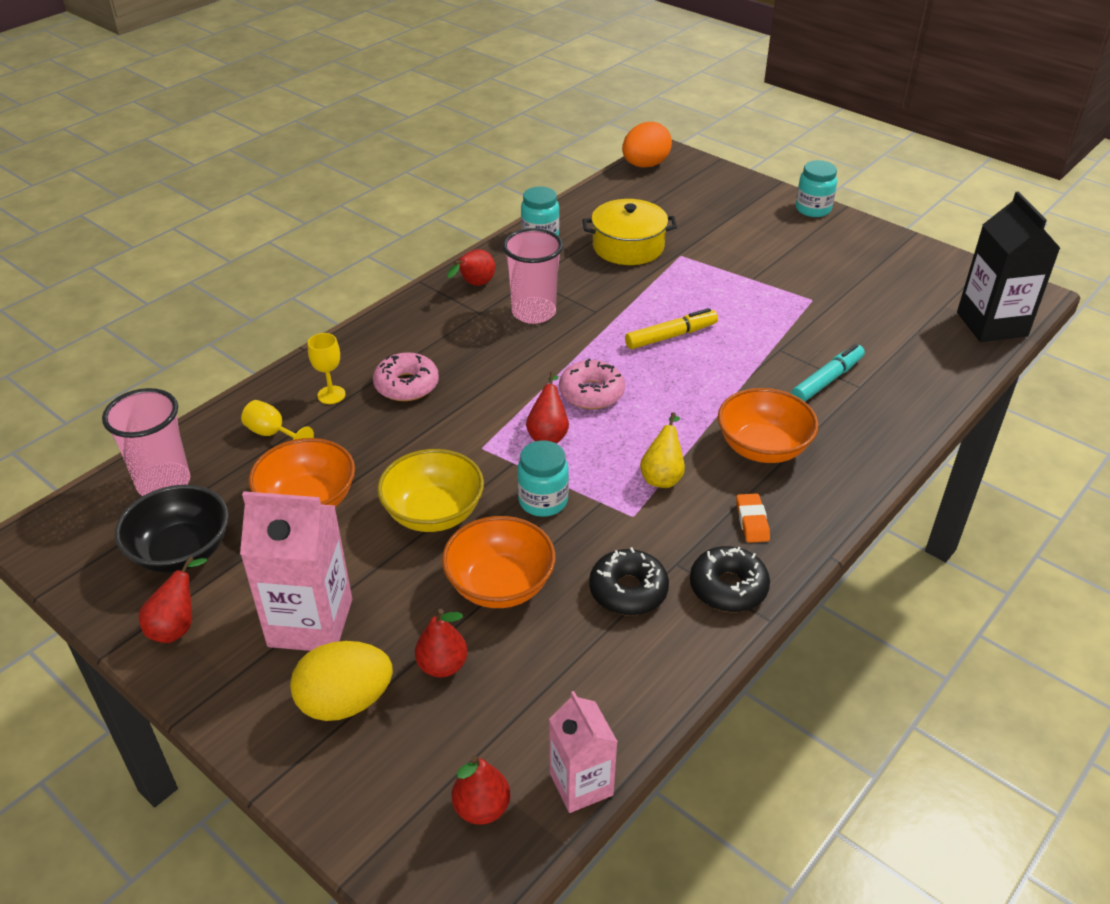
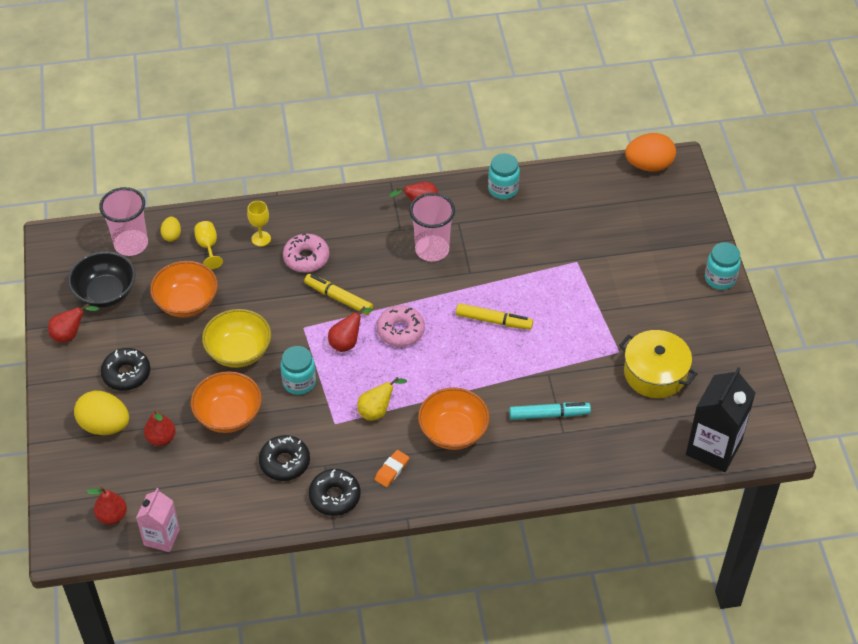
camera: 40 degrees right, 10 degrees up
pink carton [240,491,352,651] -> black donut [101,348,150,391]
yellow pot [583,199,677,265] -> yellow pot moved to [619,330,697,398]
none -> yellow egg [160,217,181,242]
none -> yellow marker [304,274,373,315]

